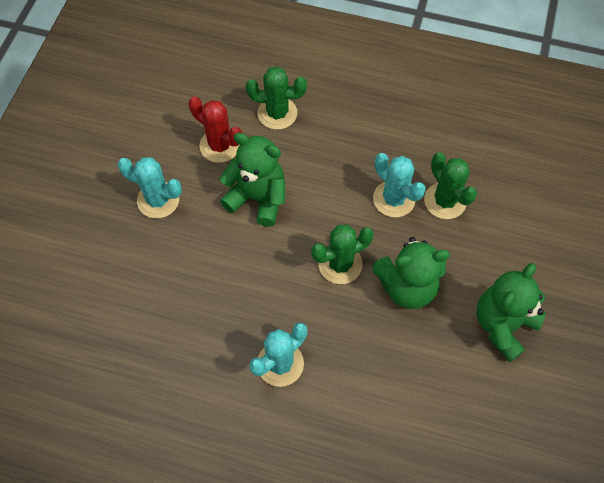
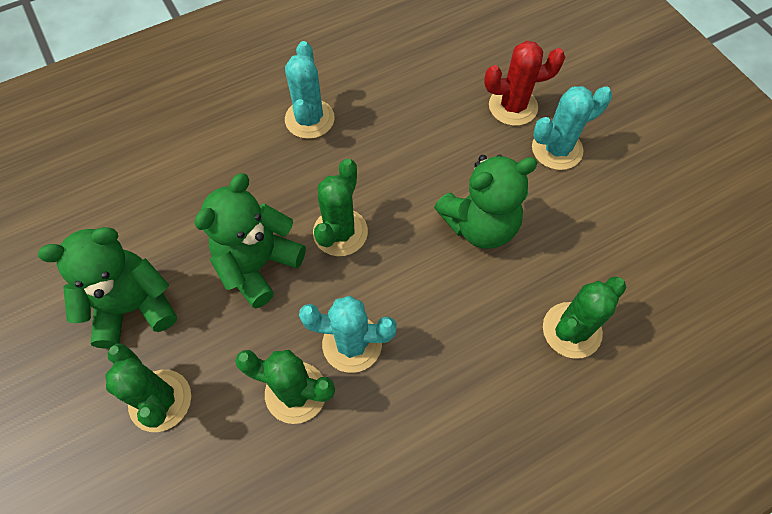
camera: 135 degrees right, 0 degrees up
red cactus [188,96,242,163] -> red cactus moved to [484,41,565,126]
green teddy bear [476,263,546,362] -> green teddy bear turned 105 degrees counterclockwise [38,227,177,349]
none -> green cactus [105,344,191,432]

